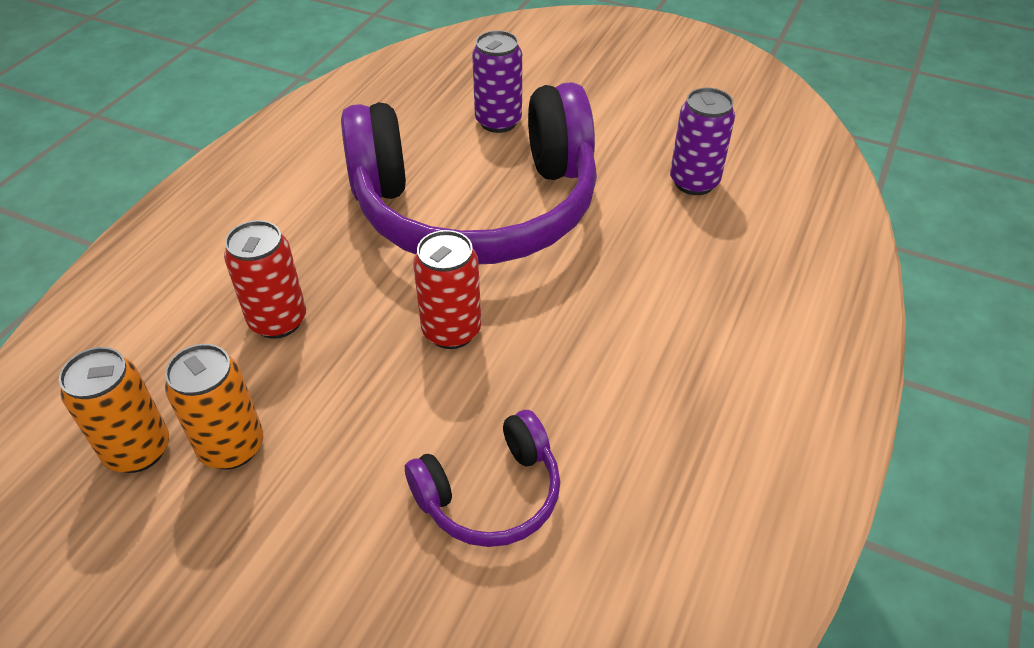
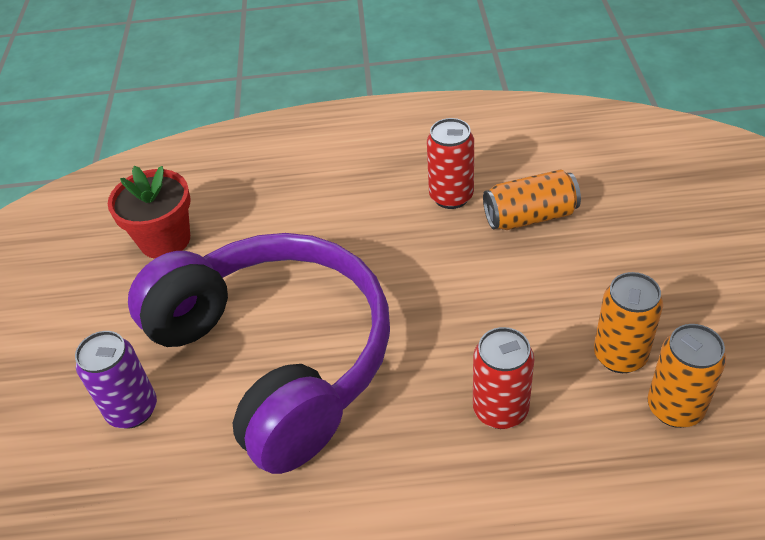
camera: 115 degrees left, 0 degrees up
purple headphones [405,410,560,547] -> orange can [483,170,581,230]
red can [413,230,481,349] -> red can moved to [427,118,474,209]
purple can [670,88,735,195] -> red flower pot [108,166,191,259]

